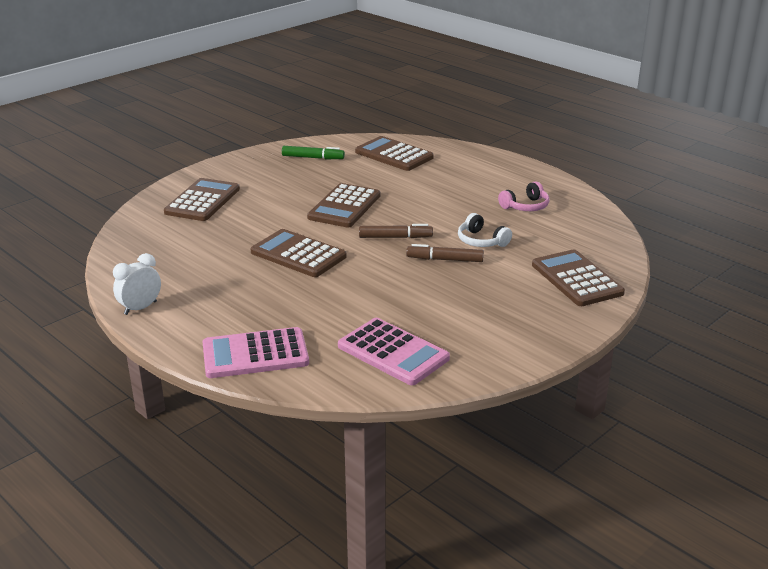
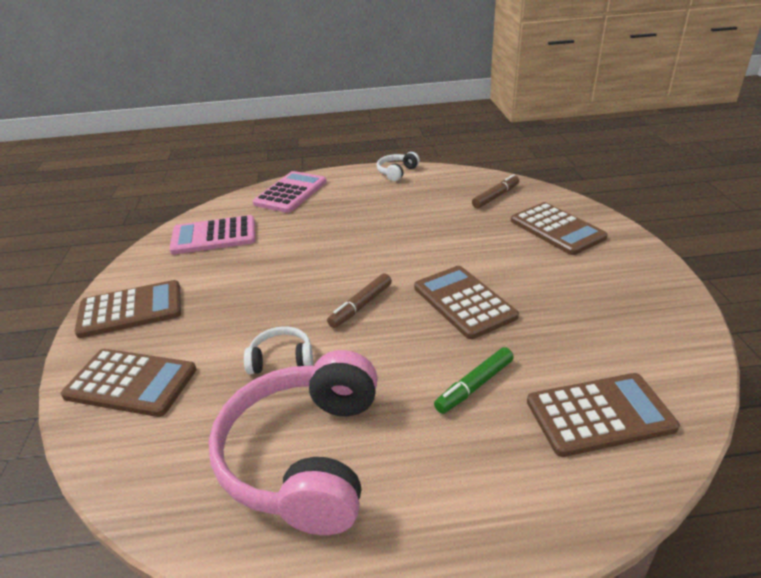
camera: 130 degrees right, 5 degrees up
white clock [113,253,161,315] -> white headphones [377,152,420,181]
brown calculator [251,229,347,277] -> brown calculator moved to [75,280,181,338]
green marker [282,146,345,159] -> green marker moved to [434,347,514,414]
brown marker [406,244,484,262] -> brown marker moved to [472,174,519,208]
pink headphones [498,181,549,211] -> pink headphones [209,350,378,535], size x2.24

